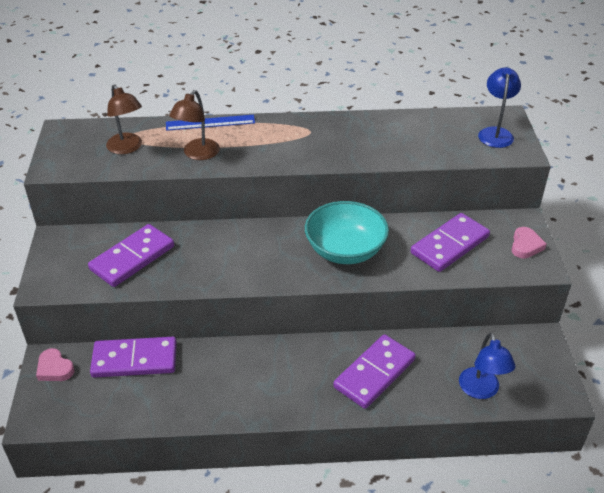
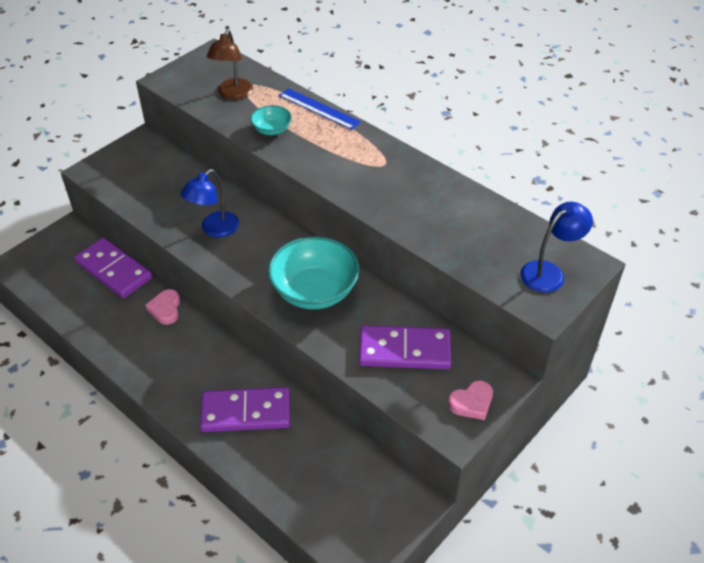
camera: 45 degrees right, 5 degrees up
pink heart [36,348,74,381] -> pink heart moved to [145,289,180,325]
purple domino [88,224,174,287] -> none
brown lamp [169,90,220,160] -> turquoise bowl [250,105,292,135]
blue lamp [459,332,515,399] -> blue lamp moved to [180,169,239,237]

